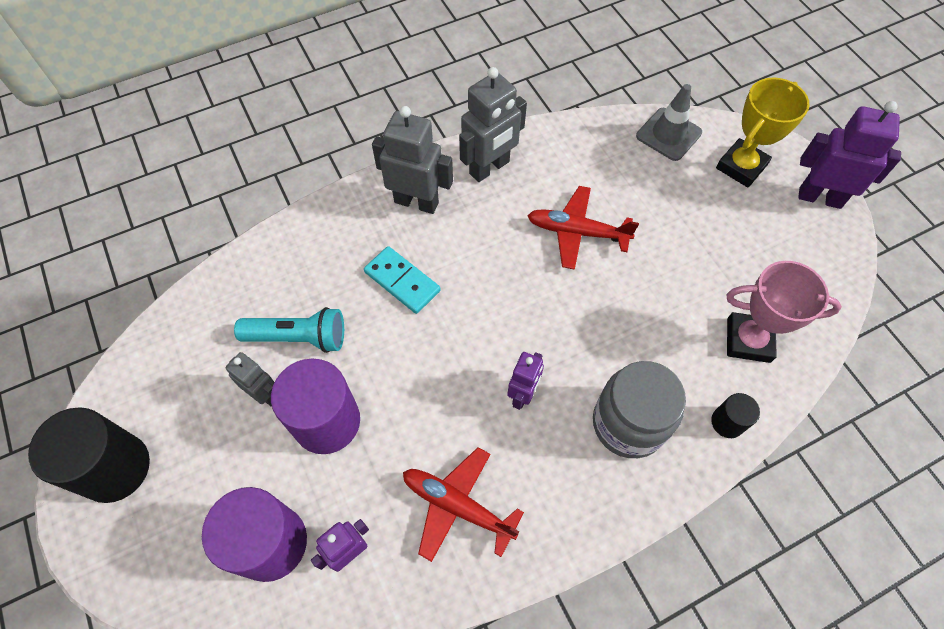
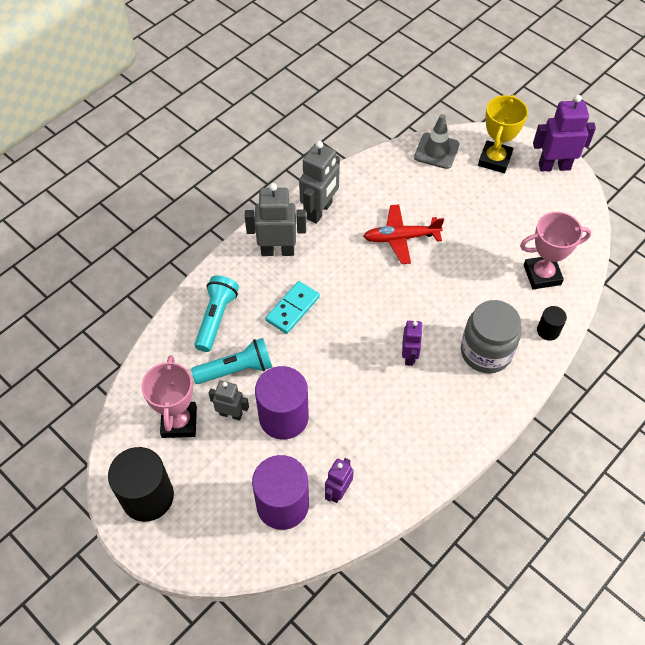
camera: 20 degrees left, 5 degrees down
turquoise domino [364,246,441,314] -> turquoise domino turned 75 degrees counterclockwise [266,281,320,334]
red plane [403,447,524,562] -> none
none -> pink trophy [141,355,197,438]
none -> turquoise flashlight [195,275,239,352]

